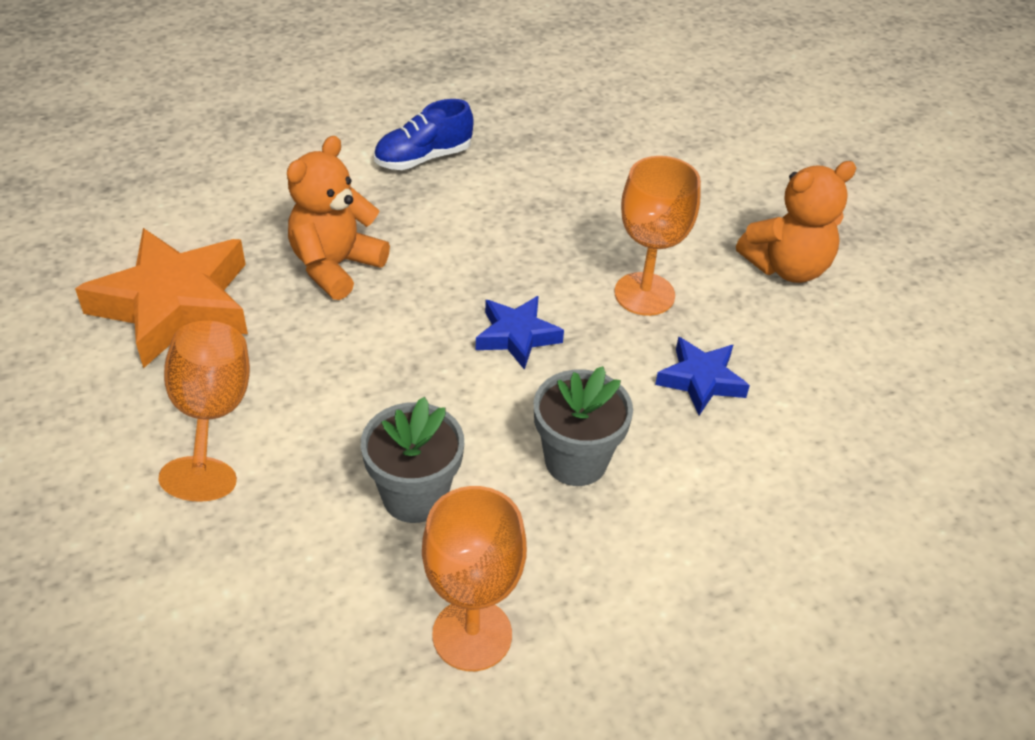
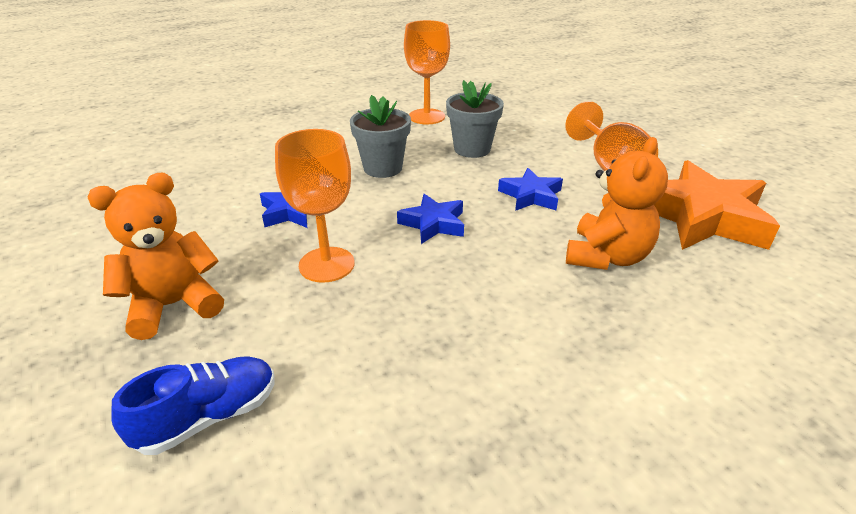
camera: 175 degrees right, 10 degrees down
blue shoe [374,99,474,170] -> blue shoe moved to [111,356,275,455]
none -> blue star [498,168,563,211]

